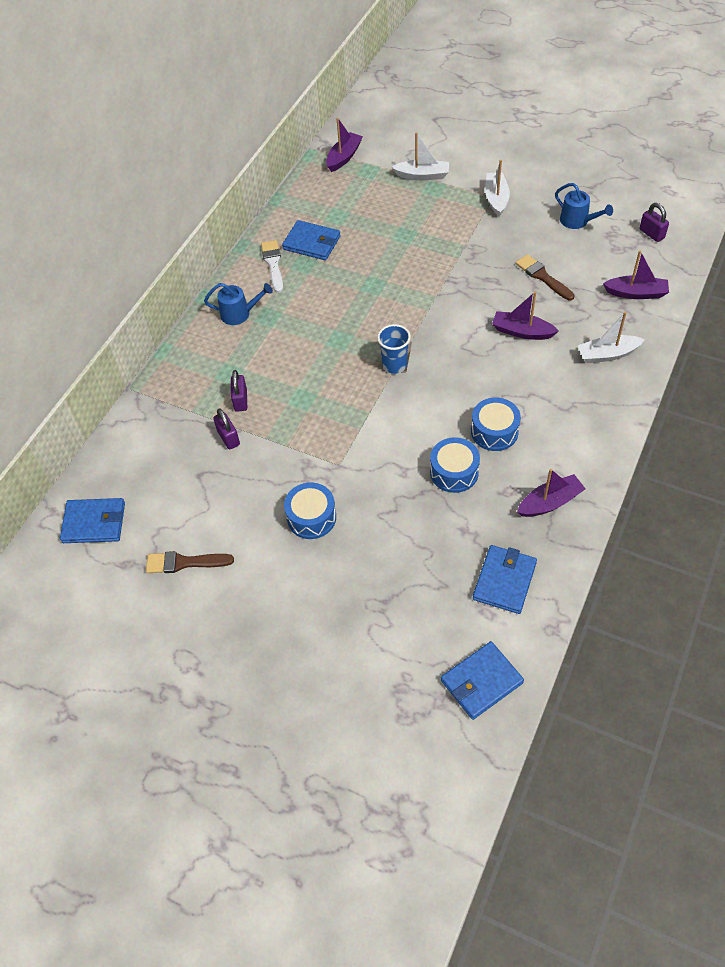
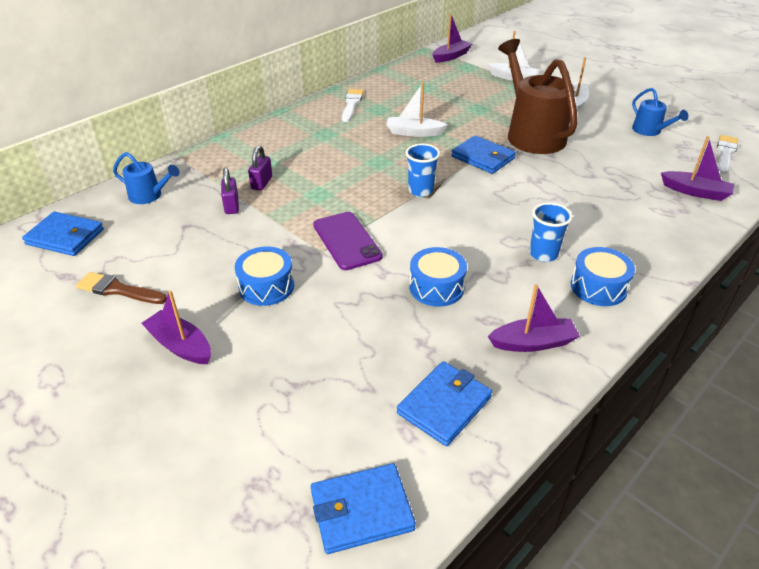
camera: 15 degrees right, 15 degrees down
blue watering can [204,283,273,325] -> blue watering can moved to [113,152,179,204]
blue wallet [282,220,341,260] -> blue wallet moved to [451,136,516,174]
blue drum [471,397,521,451] -> blue drum moved to [571,247,635,306]
purple boat [492,292,559,340] -> purple boat moved to [141,290,211,364]
brown brush [516,254,574,301] -> none
white boat [578,312,645,363] -> white boat moved to [386,83,447,137]
purple padlock [640,203,669,242] -> white brush [717,135,738,174]
none -> purple phone [313,212,383,270]
none -> brown watering can [498,39,578,154]
none -> blue cup [529,203,572,262]

